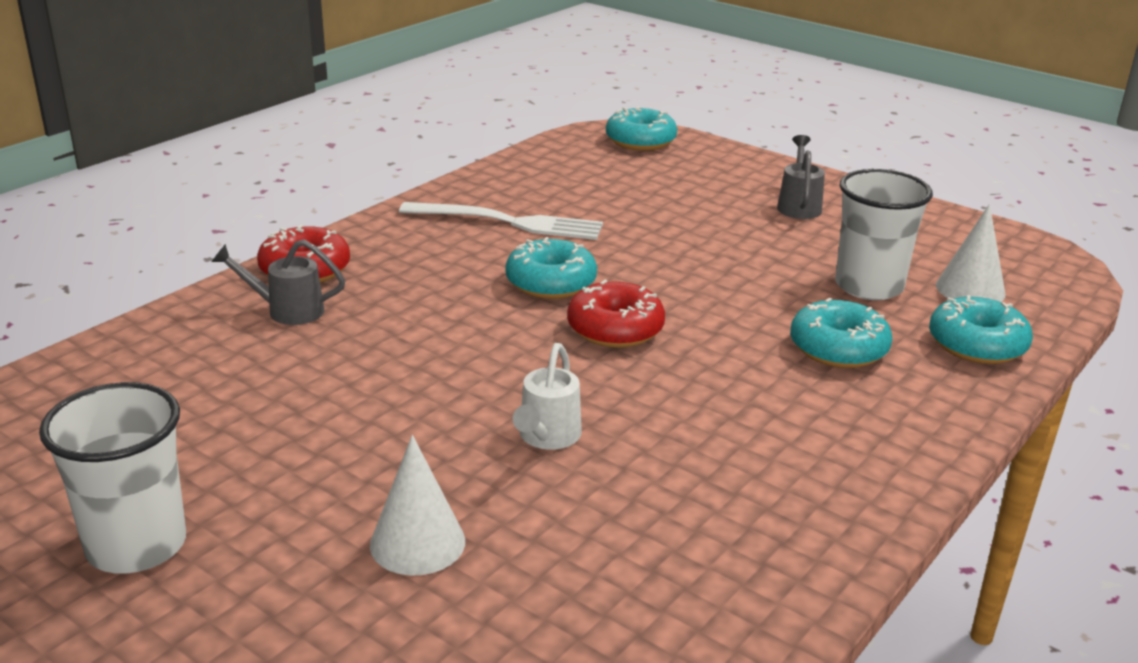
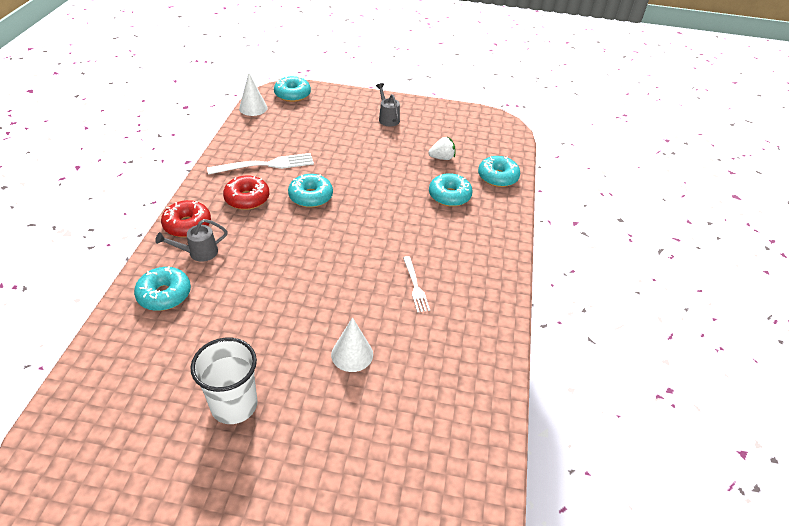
camera: 30 degrees left, 15 degrees up
white watering can [513,343,582,450] -> none
red donut [567,280,665,348] -> red donut moved to [223,175,269,210]
white cup [835,169,933,300] -> white strawberry [428,137,456,160]
white cone [936,204,1005,302] -> white cone moved to [239,73,268,116]
none -> turquoise donut [134,266,191,311]
none -> white fork [403,256,430,312]

